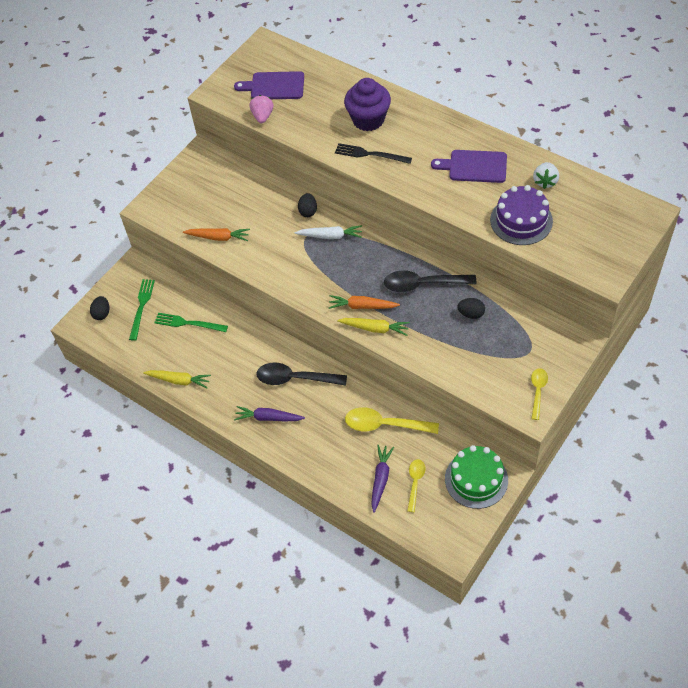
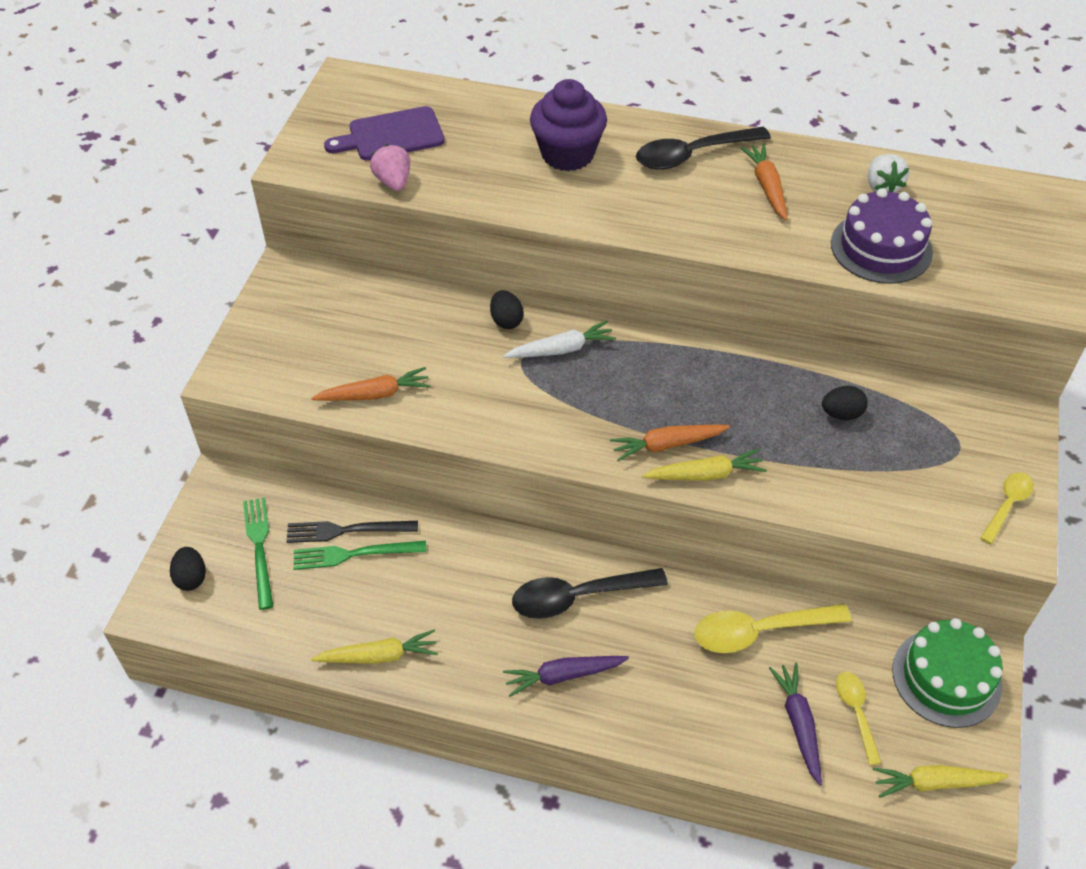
camera: 25 degrees left, 5 degrees down
black fork [335,143,412,164] -> black fork moved to [286,521,418,543]
black spoon [384,270,477,292] -> black spoon moved to [636,127,771,170]
purple cutting board [431,150,507,183] -> orange carrot [740,144,788,220]
yellow spoon [531,368,548,420] -> yellow spoon turned 45 degrees clockwise [980,472,1034,544]
none -> yellow carrot [873,765,1009,798]

